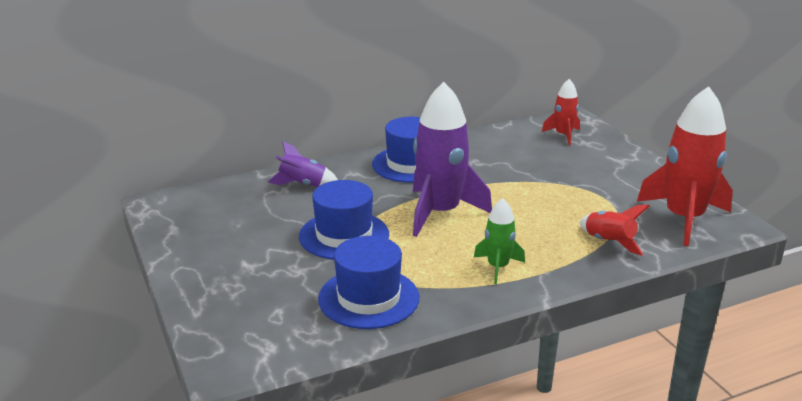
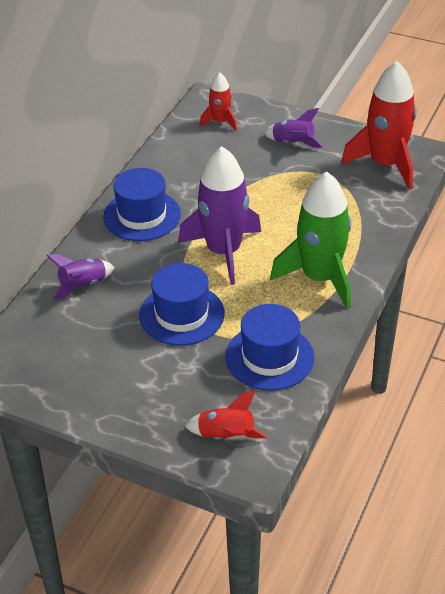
camera: 40 degrees left, 15 degrees up
green rocket [474,198,525,284] -> green rocket [270,172,351,309], size x1.95
red rocket [580,205,650,256] -> red rocket moved to [185,391,267,439]
none -> purple rocket [264,108,323,148]

